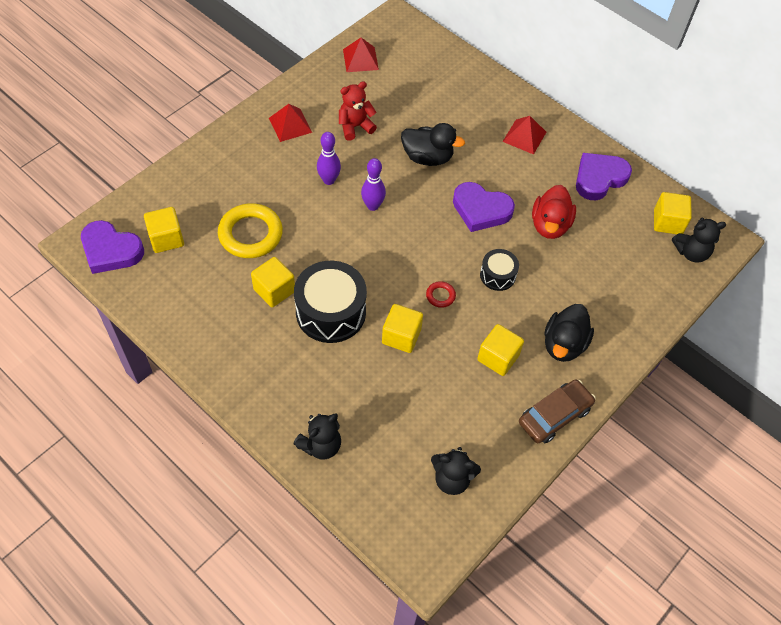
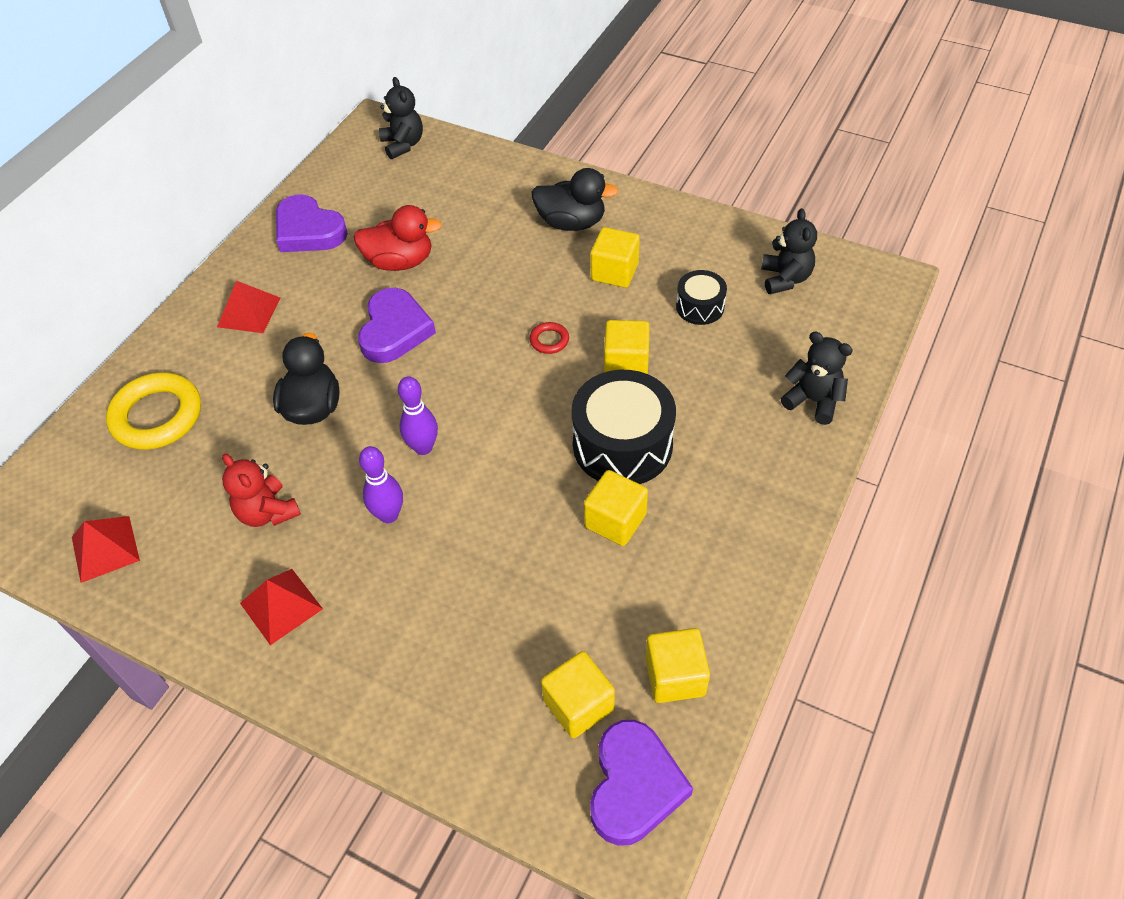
camera: 100 degrees left, 5 degrees down
yellow ring [218,203,283,258] -> yellow ring moved to [106,372,201,450]
black drum [480,249,519,291] -> black drum moved to [676,270,727,325]
brown car [519,379,596,444] -> none
yellow cube [654,192,692,234] -> yellow cube moved to [645,628,710,703]

